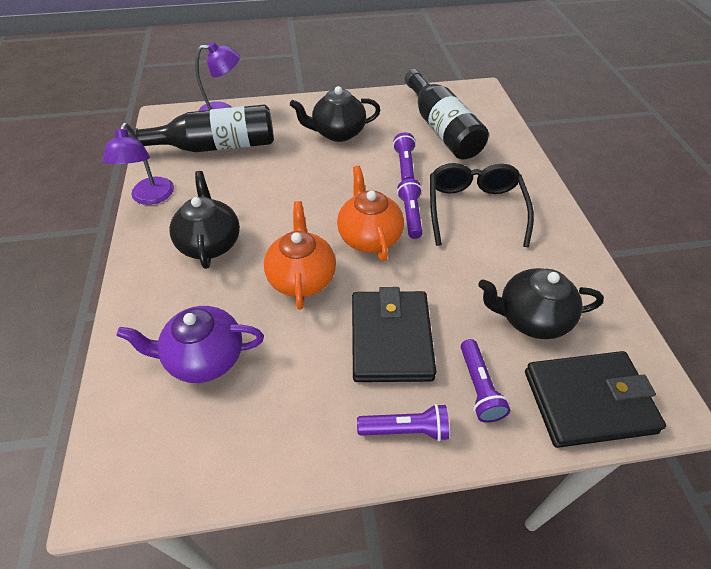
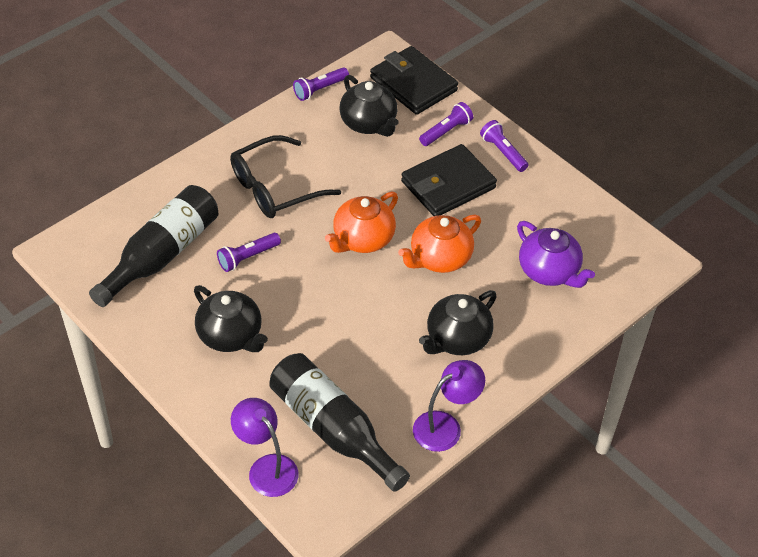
camera: 125 degrees left, 0 degrees up
purple flashlight [397,179,422,239] -> purple flashlight moved to [293,67,349,101]

